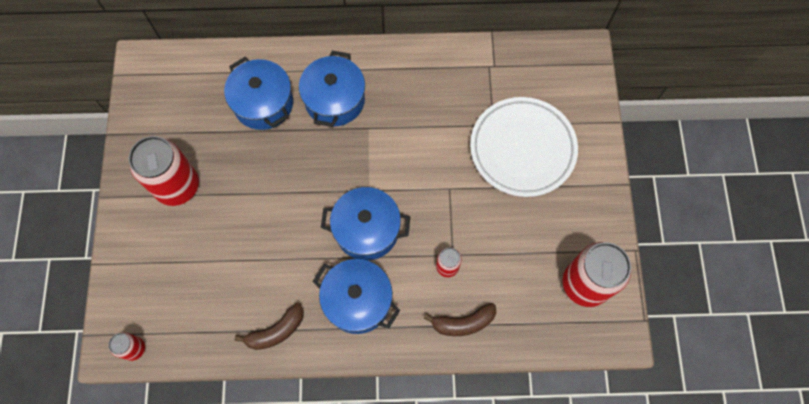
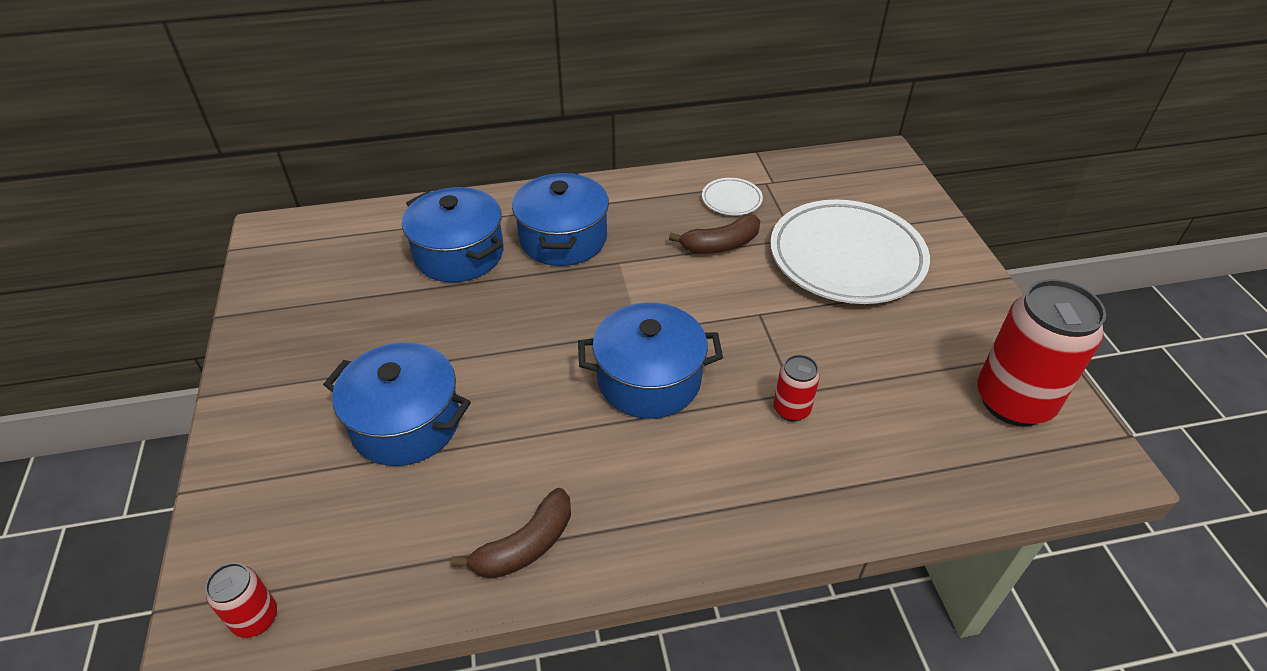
camera: 10 degrees left, 25 degrees down
red can [129,136,199,206] -> none
blue pot [313,259,400,334] -> blue pot moved to [323,342,471,466]
brown banana [424,303,497,336] -> brown banana moved to [669,214,760,254]
none -> white plate [702,178,763,215]

